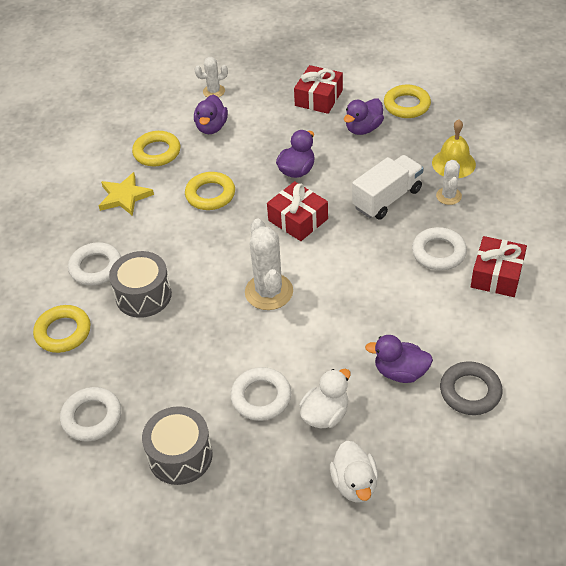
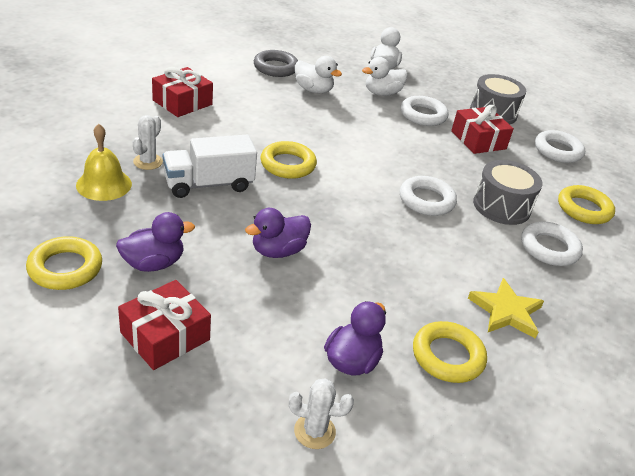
camera: 165 degrees left, 10 degrees down
yellow ring [185,172,235,210] -> yellow ring moved to [260,141,317,179]
white cactus [245,219,293,310] -> none
red gift [267,181,328,241] -> red gift moved to [451,105,514,154]
purple duck [365,335,433,383] -> white duck [295,56,342,94]
white ring [412,227,467,270] -> white ring moved to [400,176,457,216]

